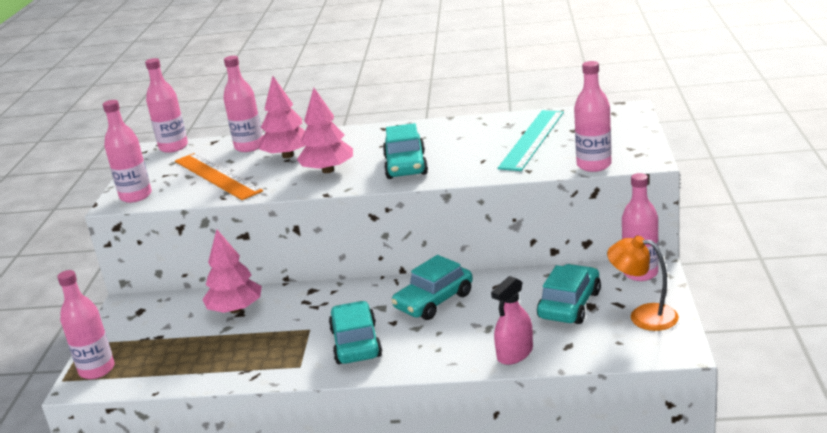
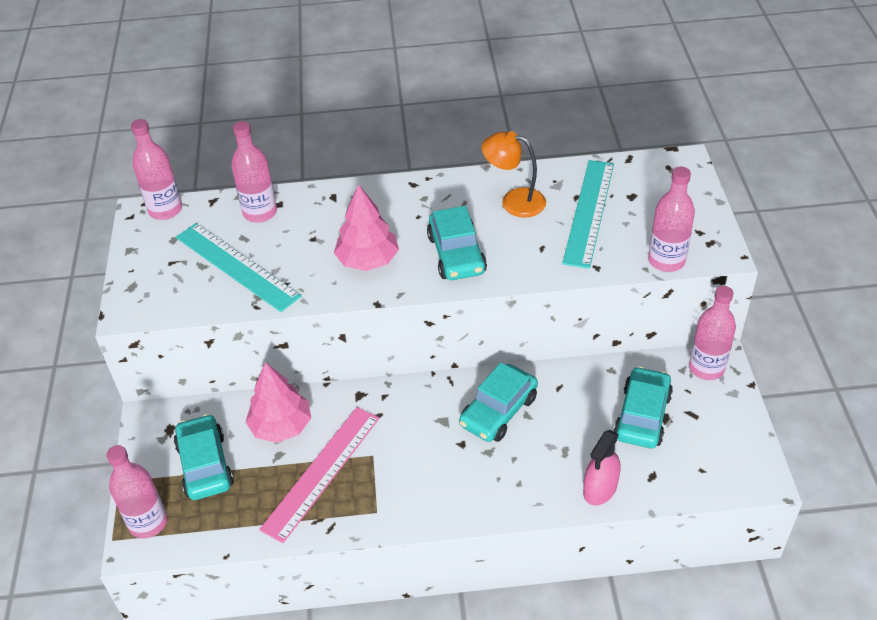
camera: 10 degrees left, 20 degrees up
pink bottle [103,100,152,203] -> none
orange ruler [175,153,263,200] -> turquoise ruler [176,223,301,312]
pink tree [259,76,306,158] -> none
turquoise car [329,301,382,364] -> turquoise car moved to [174,414,234,500]
orange lamp [607,236,679,331] -> orange lamp moved to [482,131,546,218]
none -> pink ruler [259,407,379,543]

